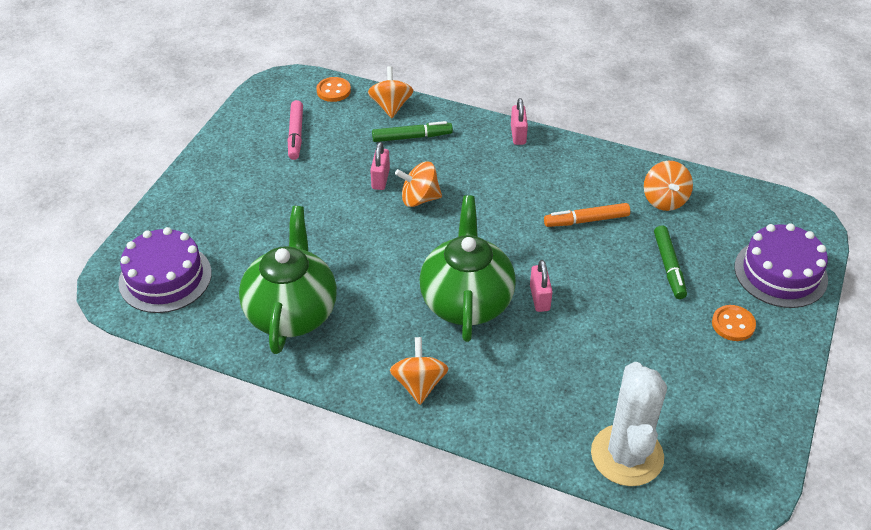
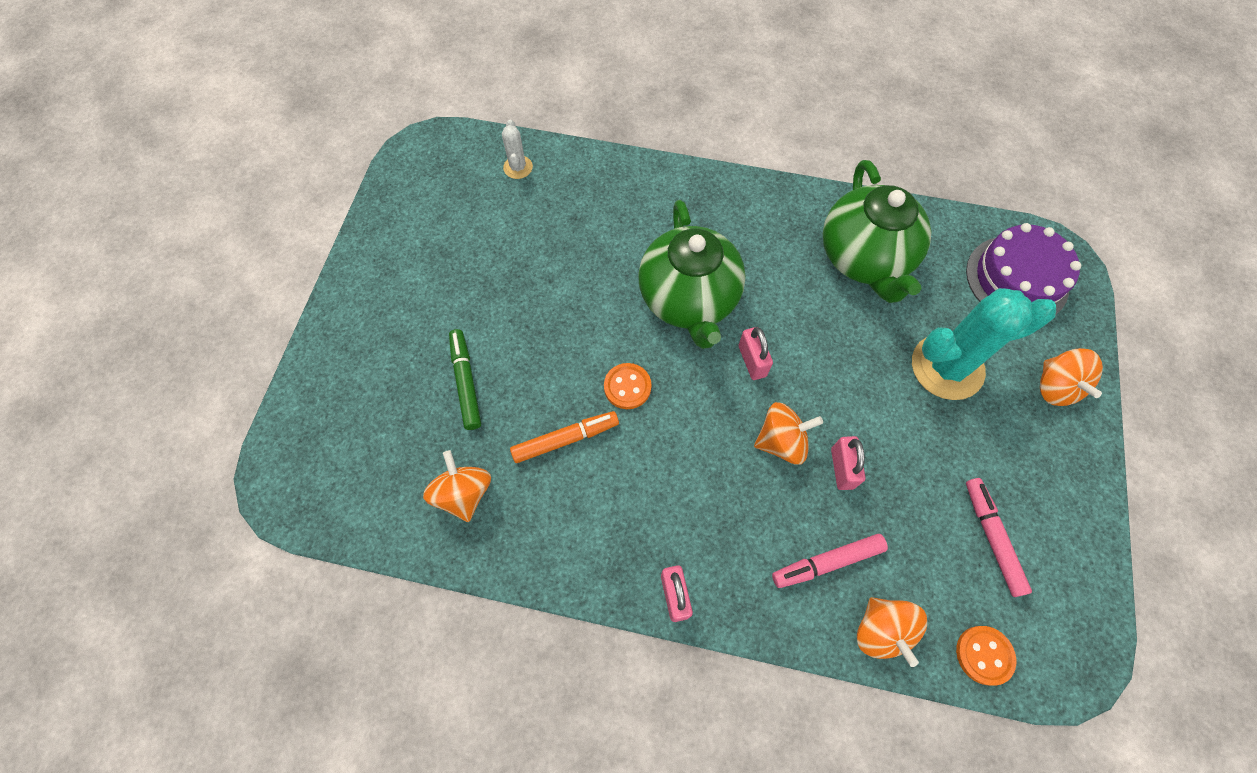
camera: 170 degrees right, 20 degrees up
green marker [372,121,453,142] -> pink marker [772,534,888,588]
orange spinning top [390,337,449,405] -> orange spinning top moved to [1040,348,1103,406]
pink padlock [530,260,553,312] -> pink padlock moved to [739,327,773,380]
white cactus [591,362,667,486] -> white cactus [502,120,533,179], size x0.46
orange button [712,305,756,341] -> orange button moved to [604,363,652,409]
purple cake [734,223,828,308] -> none
none -> turquoise cactus [912,288,1056,400]

